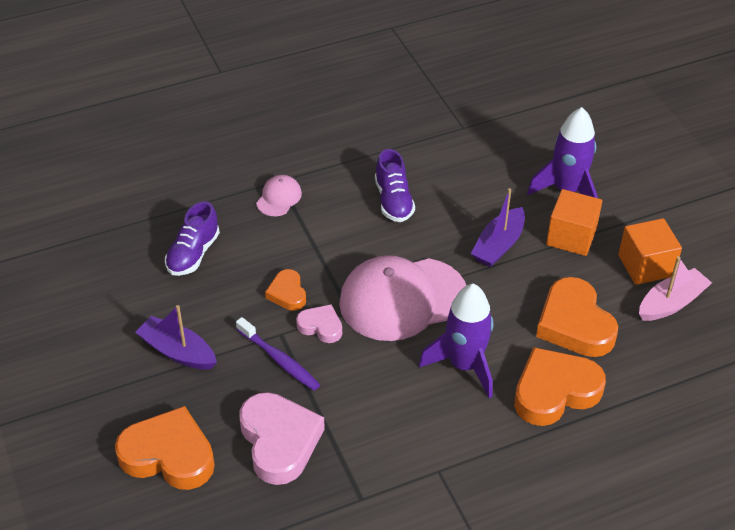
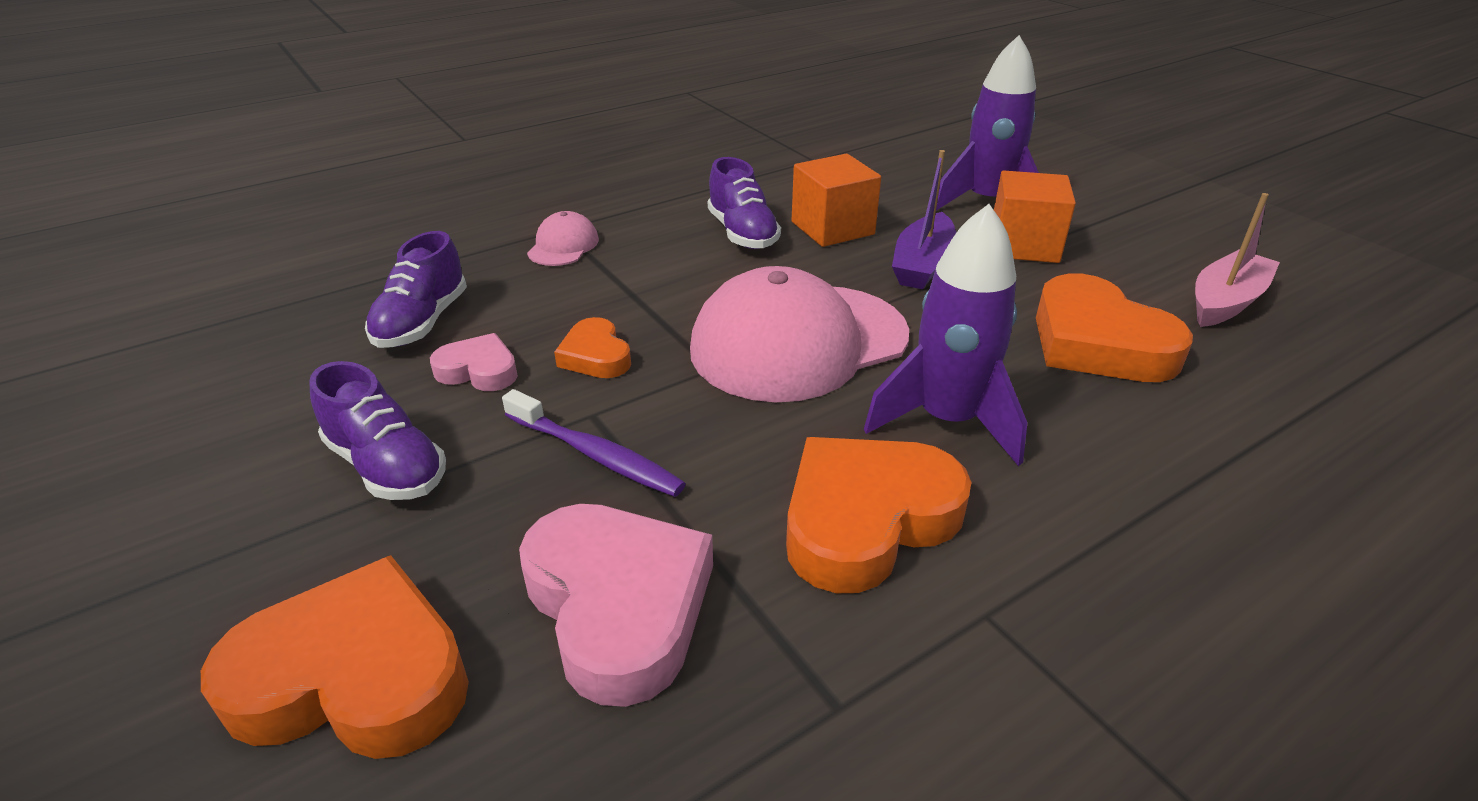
camera: 10 degrees left, 10 degrees down
purple boat [135,305,217,369] -> purple shoe [309,361,446,500]
pink heart [296,305,342,343] -> pink heart moved to [430,333,518,391]
orange heart [514,347,606,426] -> orange heart moved to [786,437,972,593]
orange cube [618,218,682,285] -> orange cube moved to [792,154,881,247]

